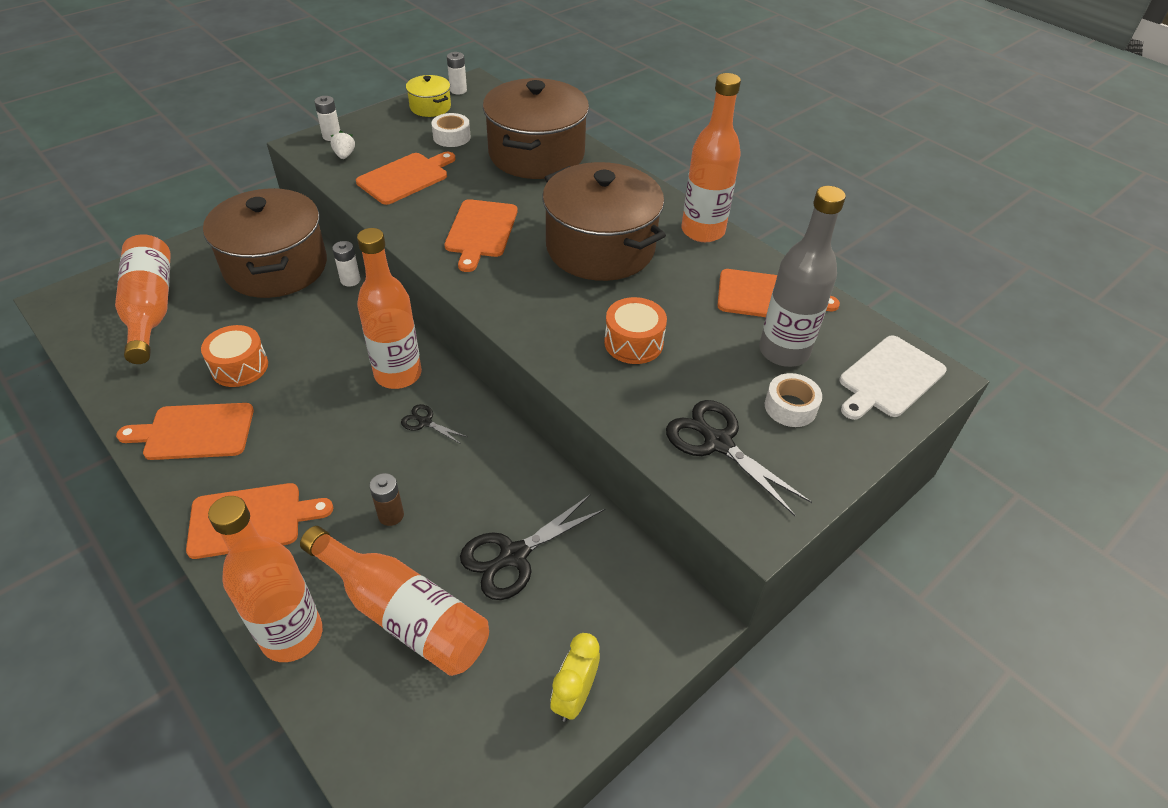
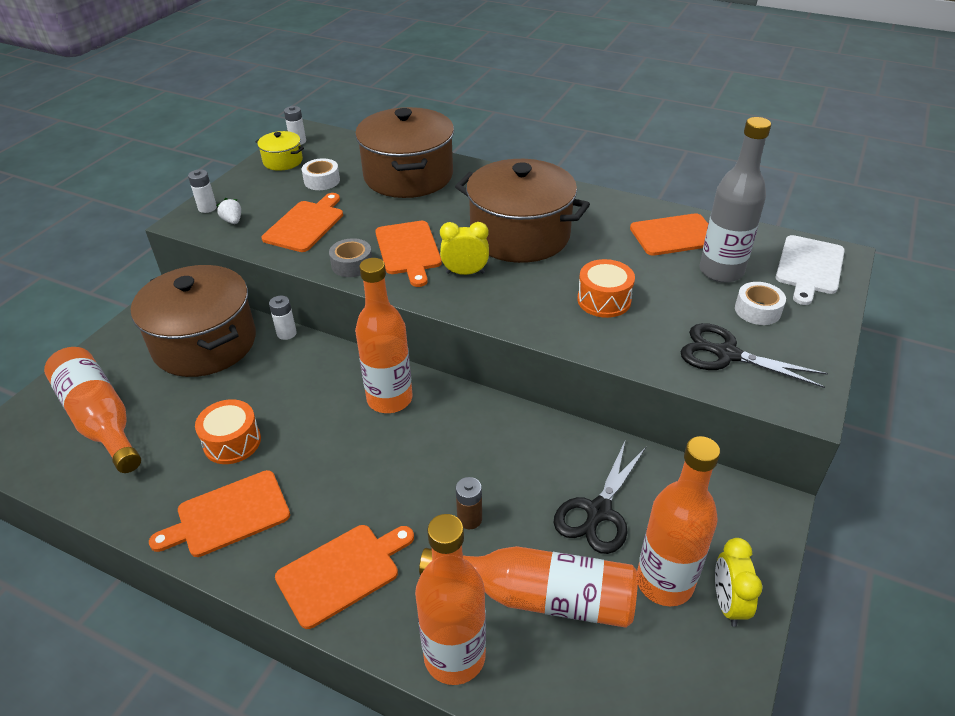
camera: 20 degrees left, 5 degrees down
black scissors [401,404,467,444] -> none
orange bottle [682,73,741,242] -> orange bottle moved to [637,436,720,606]
none -> grey tape [329,238,372,277]
none -> yellow clock [440,222,489,275]

